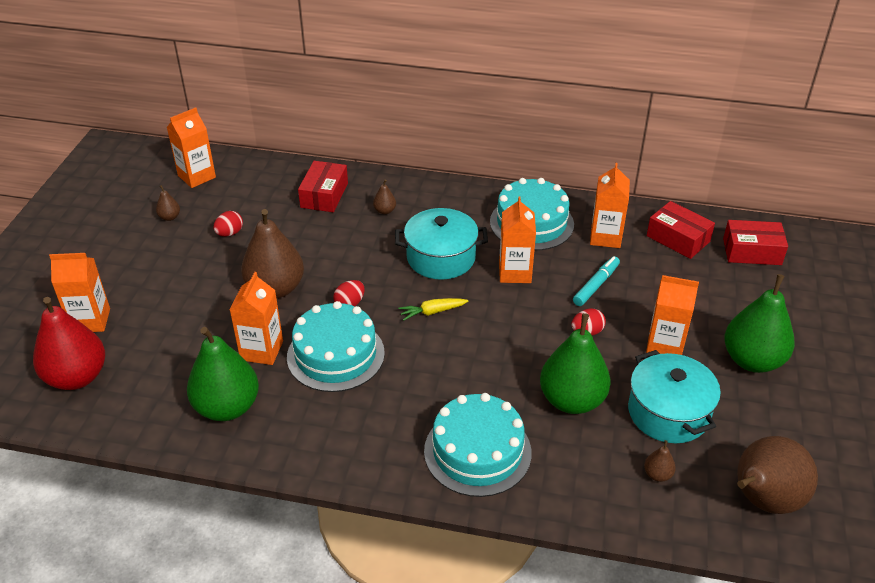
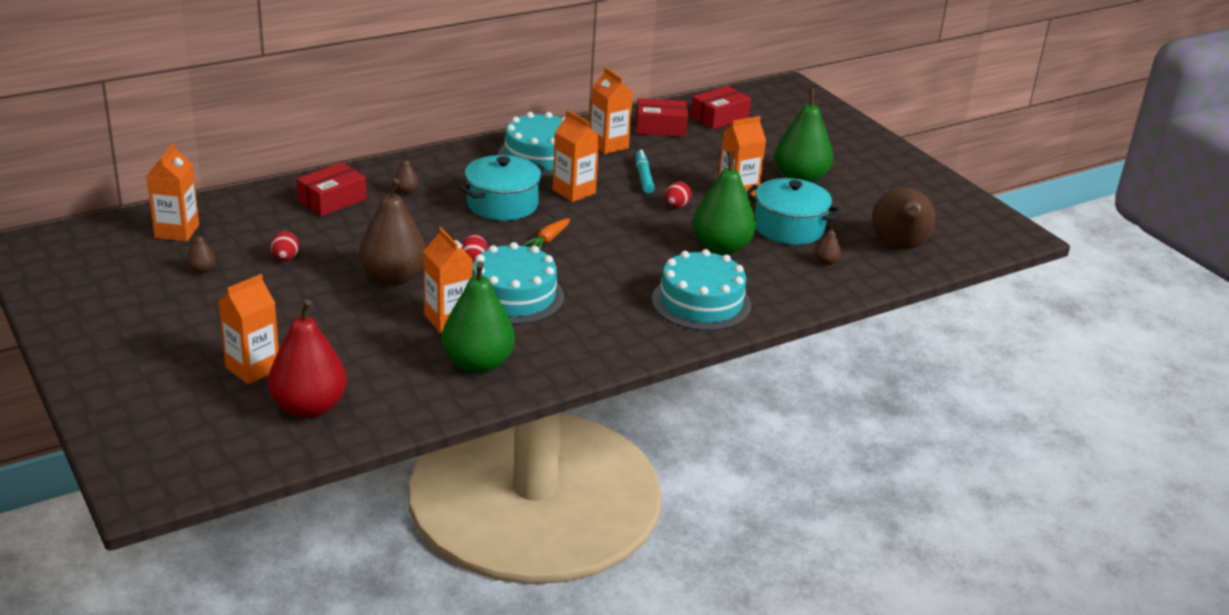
camera: 45 degrees left, 10 degrees down
red box [298,161,348,212] -> red box turned 75 degrees clockwise [297,163,367,216]
yellow carrot [398,298,468,321] -> orange carrot [523,219,570,250]

